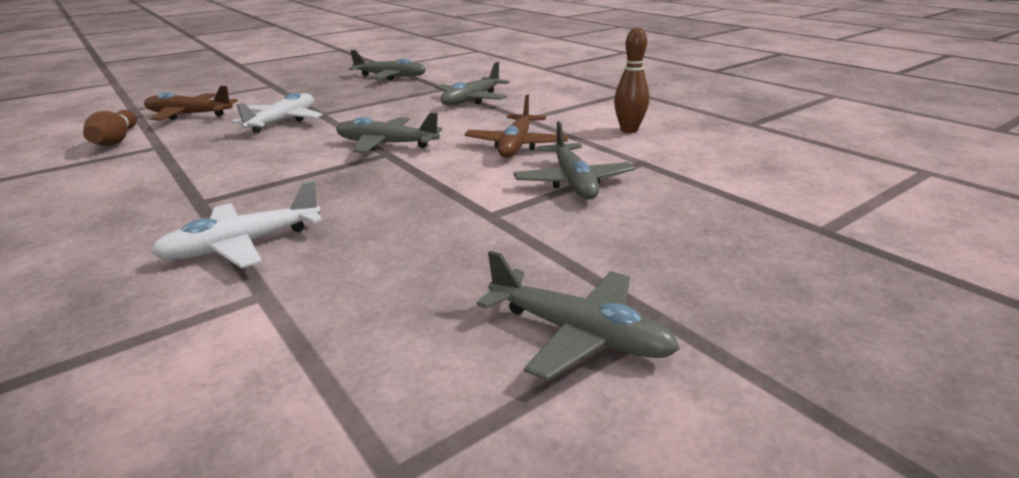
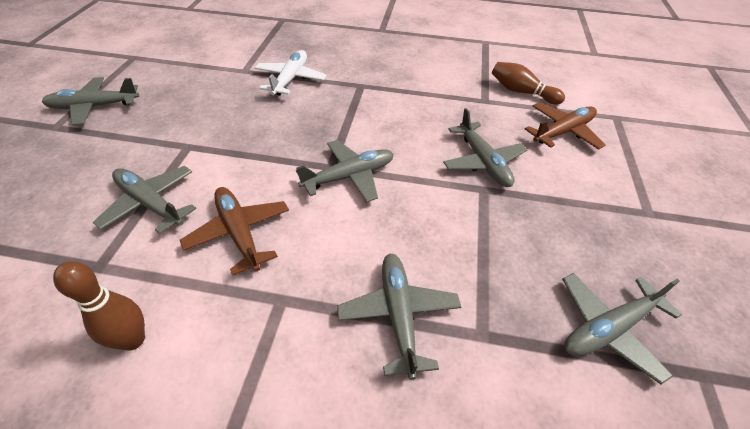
camera: 135 degrees right, 20 degrees up
white plane [230,93,323,133] -> grey plane [443,108,528,187]

